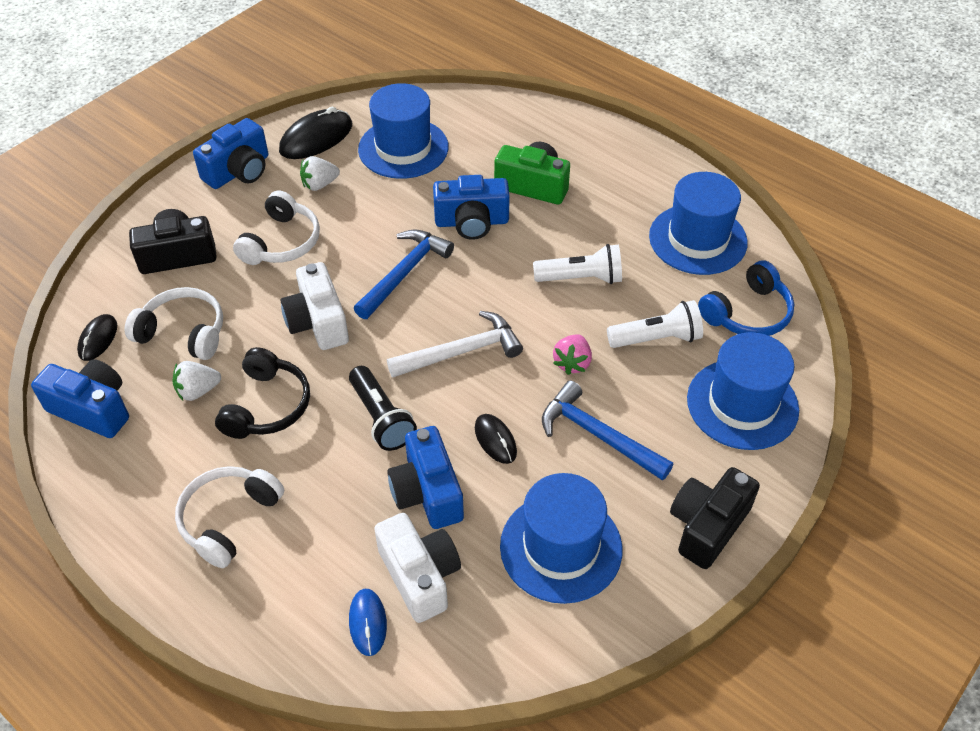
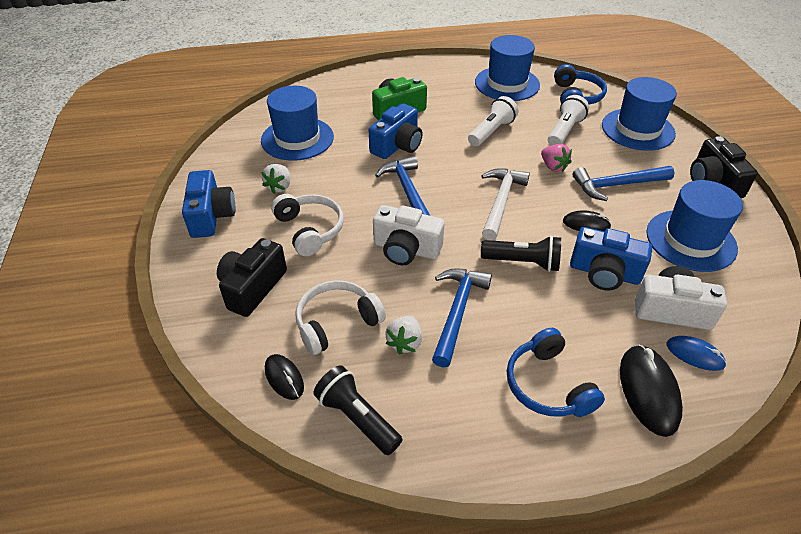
camera: 50 degrees left, 5 degrees down
blue camera [31,359,129,438] -> black flashlight [313,365,402,455]
white headphones [175,466,285,568] -> blue headphones [507,328,605,417]
black headphones [215,347,310,439] -> blue hammer [432,268,492,368]
black mouse [279,107,352,159] -> black mouse moved to [620,344,683,437]

